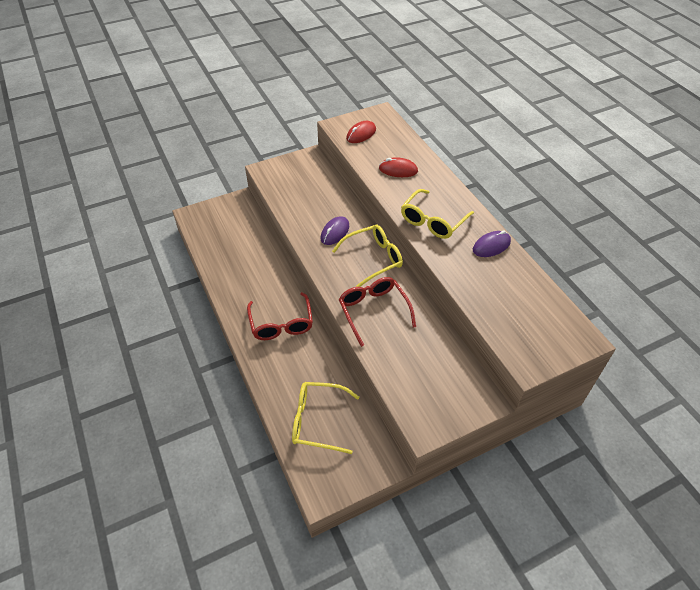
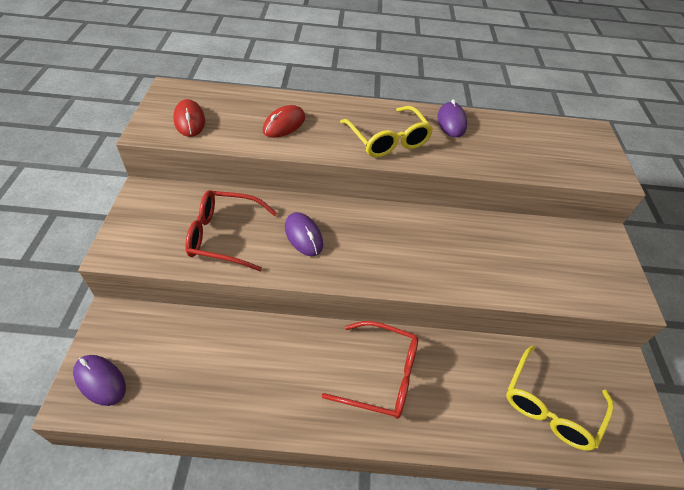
camera: 65 degrees left, 0 degrees up
yellow glasses [332,225,403,287] -> none
red glasses [338,277,416,347] -> red glasses moved to [186,190,277,272]
none -> purple mouse [73,355,126,406]

